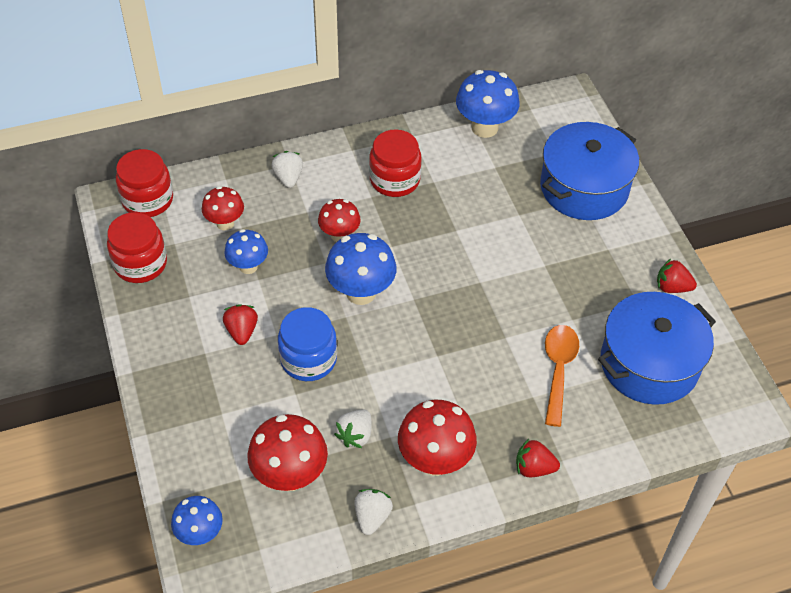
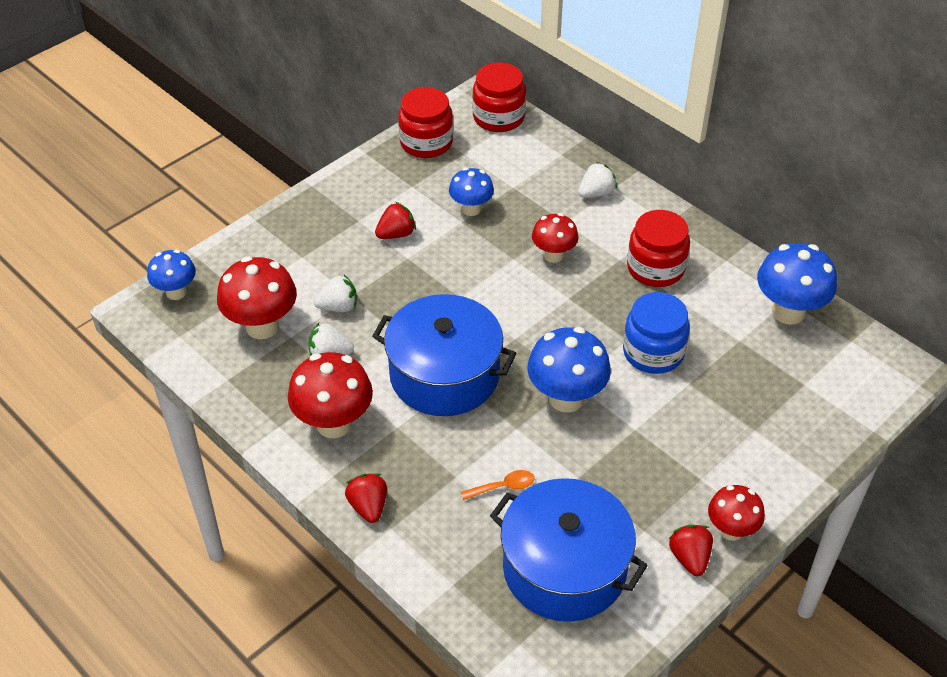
camera: 65 degrees right, 5 degrees down
red mushroom [202,186,244,230] -> red mushroom moved to [708,485,765,541]
blue jar [278,307,337,381] -> blue jar moved to [623,292,690,374]
blue mushroom [325,233,396,305] -> blue mushroom moved to [527,327,611,412]
white strawberry [354,489,393,535] -> white strawberry moved to [313,275,357,312]
blue pot [540,122,639,220] -> blue pot moved to [372,294,516,416]
orange spoon [545,325,579,427] -> orange spoon [461,470,534,500], size x0.55

